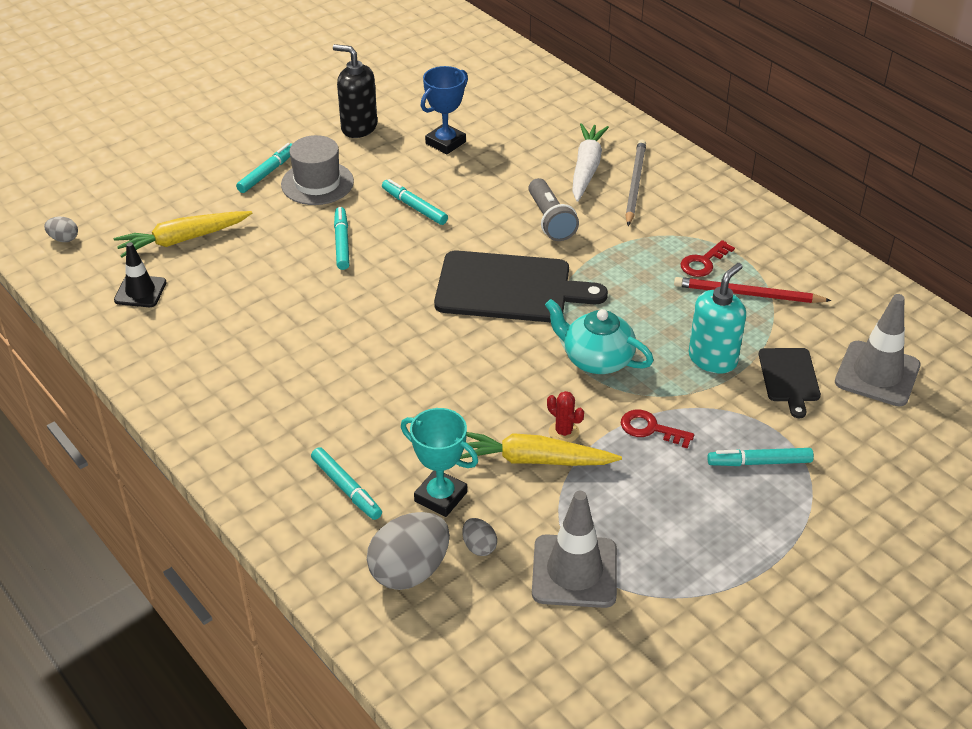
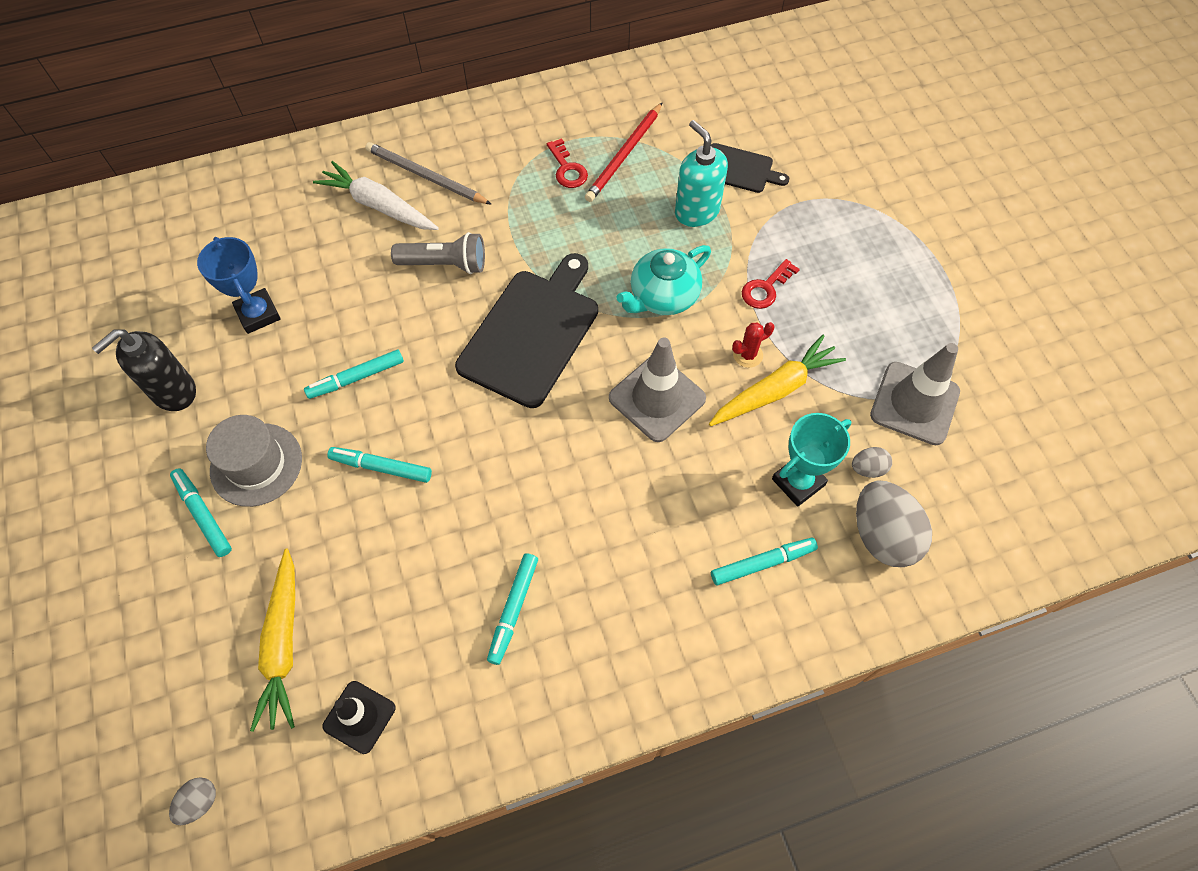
camera: 70 degrees left, 20 degrees up
yellow carrot [460,432,622,466] -> yellow carrot turned 150 degrees counterclockwise [709,335,846,426]
turquoise marker [707,448,814,466] -> turquoise marker moved to [487,553,538,665]
grey traffic cone [835,294,920,406] -> grey traffic cone moved to [609,338,706,442]

